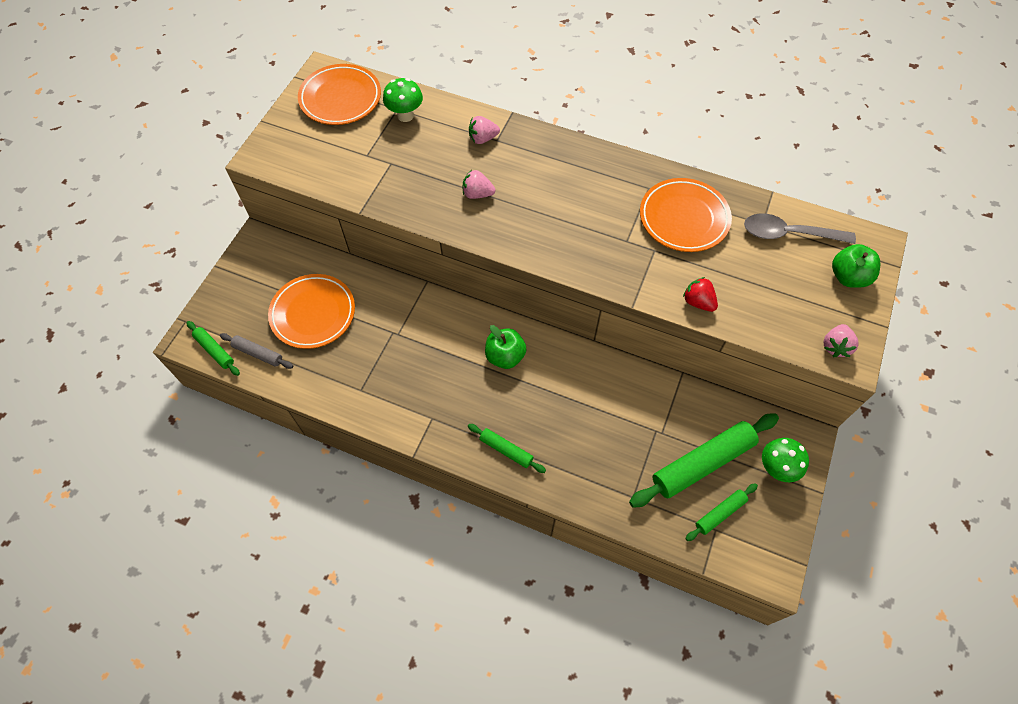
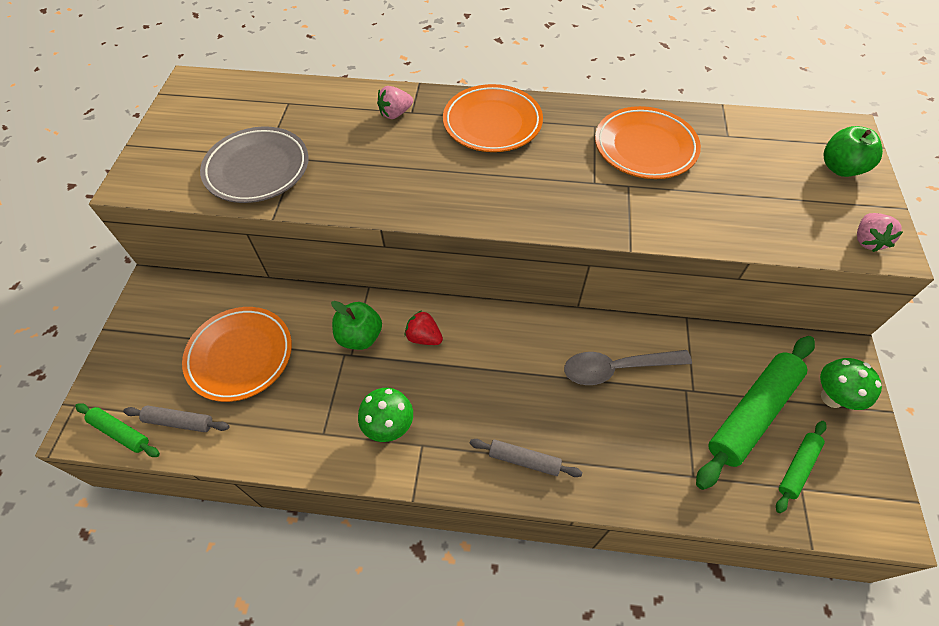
camera: 15 degrees left, 5 degrees down
orange plate [298,64,381,125] -> orange plate moved to [443,84,543,152]
green mushroom [383,78,423,122] -> green mushroom moved to [358,388,413,442]
pink strawberry [463,170,495,199] -> none
green rolling pin [468,424,546,473] -> grey rolling pin [470,439,582,477]
green apple [485,325,526,369] -> green apple moved to [331,301,382,350]
red strawberry [683,277,718,312] -> red strawberry moved to [405,310,443,345]
grey spoon [744,214,856,244] -> grey spoon moved to [564,350,692,385]
none -> grey plate [200,127,309,203]

